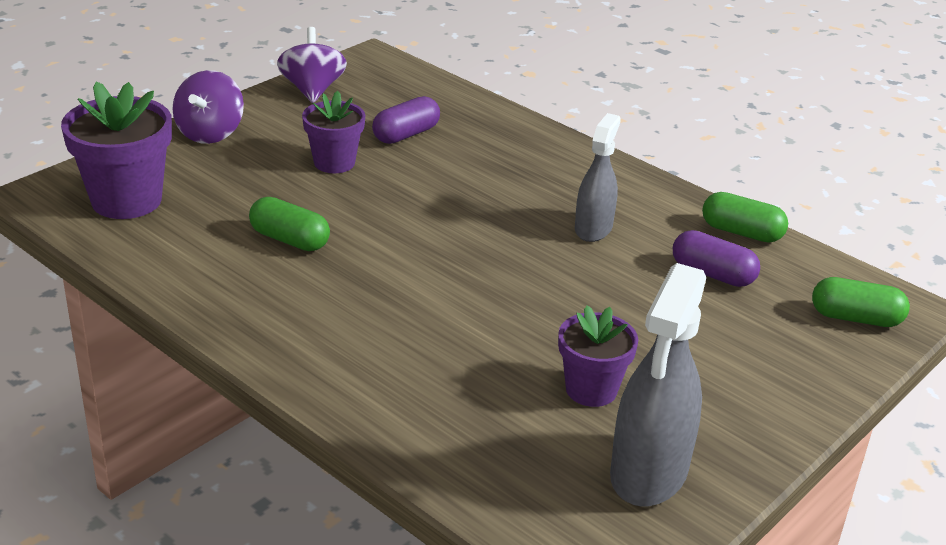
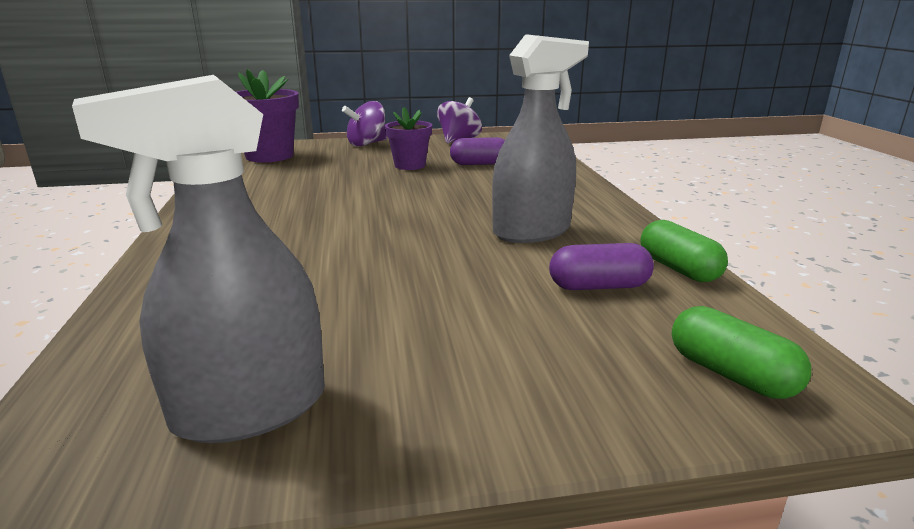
camera: 40 degrees right, 10 degrees down
green capsule [249,197,330,251] -> none
purple flower pot [558,306,638,407] -> none
grey spray bottle [575,113,621,242] -> grey spray bottle [492,34,589,243], size x1.60
purple capsule [673,230,760,287] -> purple capsule turned 75 degrees counterclockwise [549,243,654,290]

